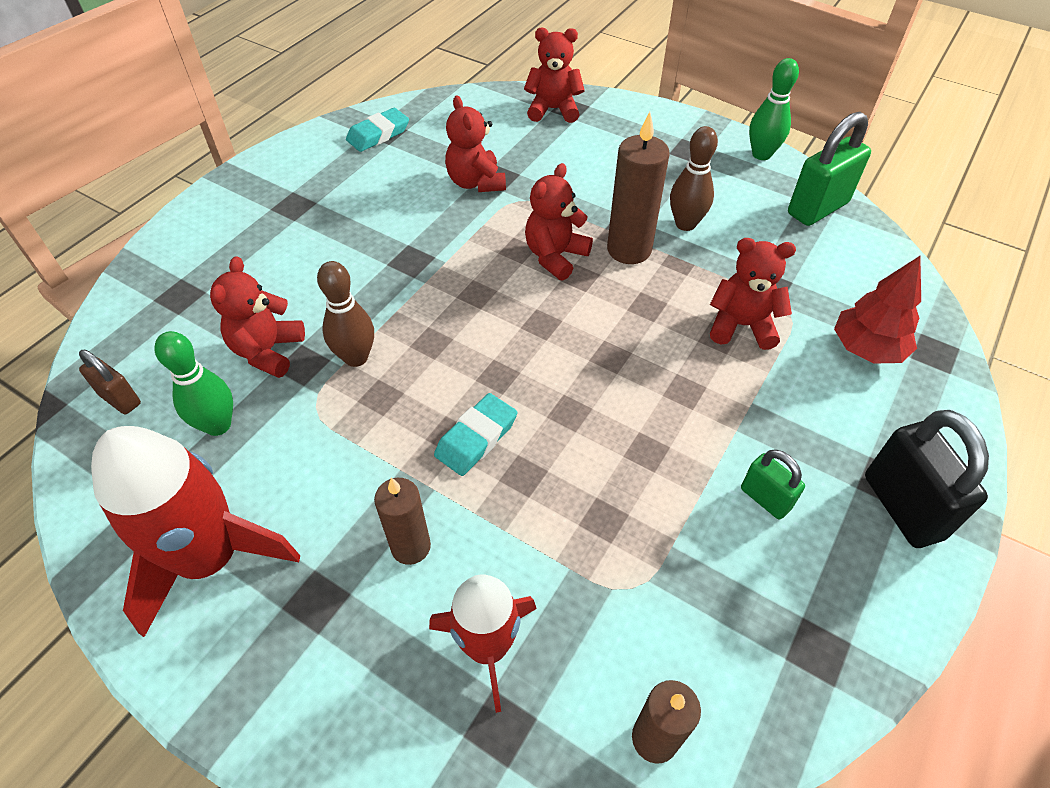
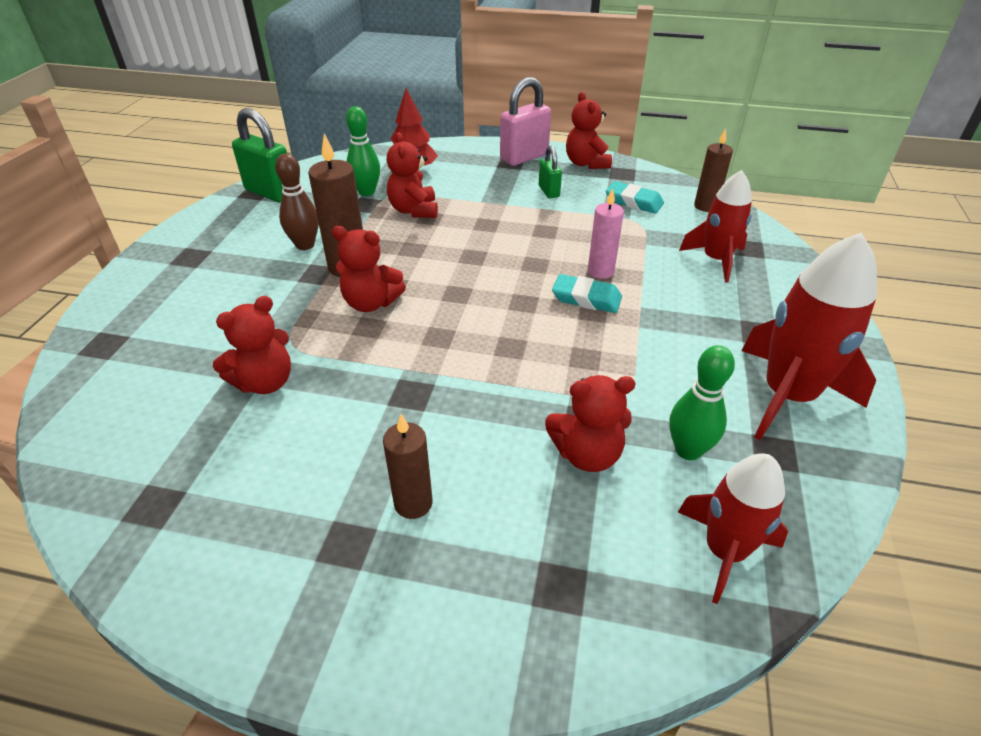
camera: 110 degrees left, 10 degrees down
brown padlock [79,350,141,415] -> red rocket [678,453,788,604]
brown bowling pin [317,261,374,367] -> none
turquoise eraser [346,108,409,152] -> turquoise eraser moved to [606,181,664,213]
brown candle [374,478,431,565] -> brown candle moved to [383,414,433,519]
red teddy bear [524,28,585,123] -> red teddy bear moved to [566,92,612,169]
green padlock [741,450,805,520] -> green padlock turned 45 degrees counterclockwise [539,146,562,198]
green bowling pin [749,58,799,160] -> green bowling pin moved to [346,106,380,196]
black padlock [865,410,989,548] -> pink padlock [500,77,551,166]
none -> pink candle [588,188,624,279]

